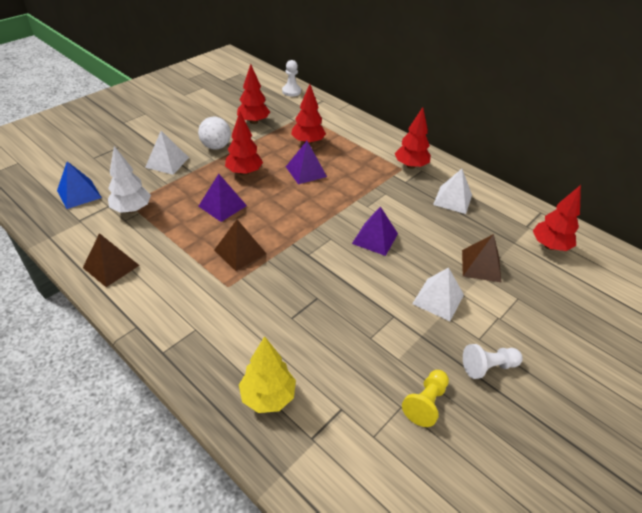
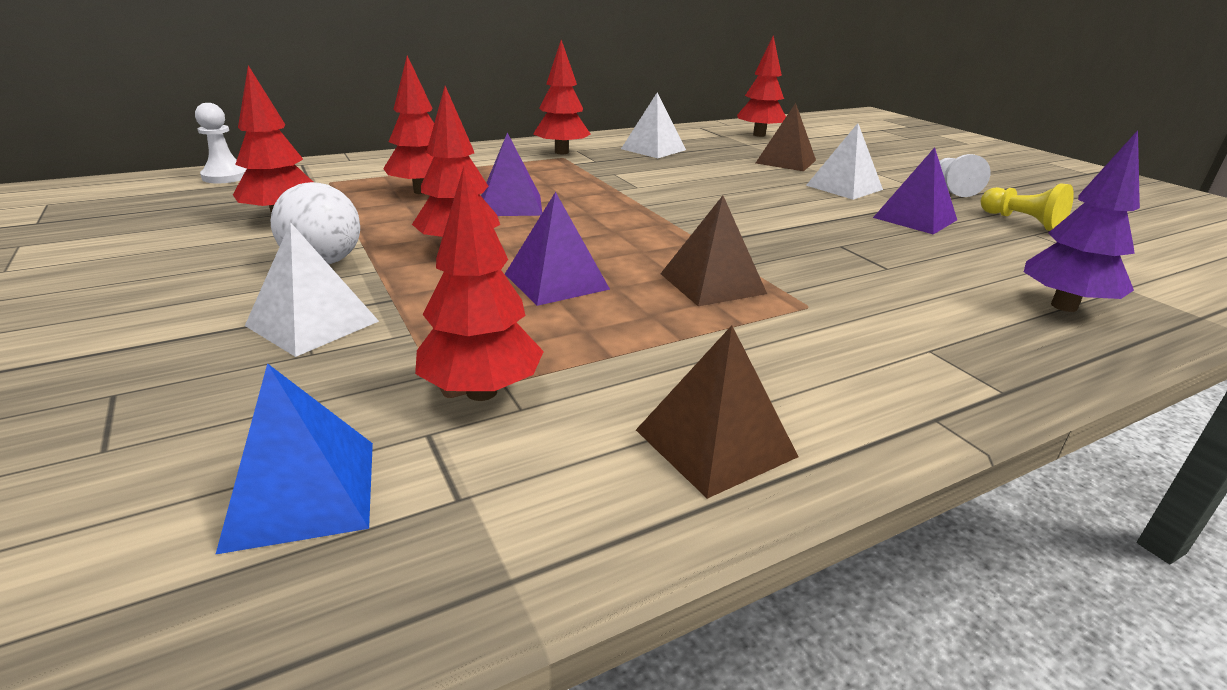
camera: 70 degrees left, 15 degrees down
white tree [108,146,151,213] -> red tree [415,166,544,401]
yellow tree [239,336,296,413] -> purple tree [1024,130,1140,312]
purple pyramid [352,206,398,256] -> purple pyramid moved to [873,147,957,234]

